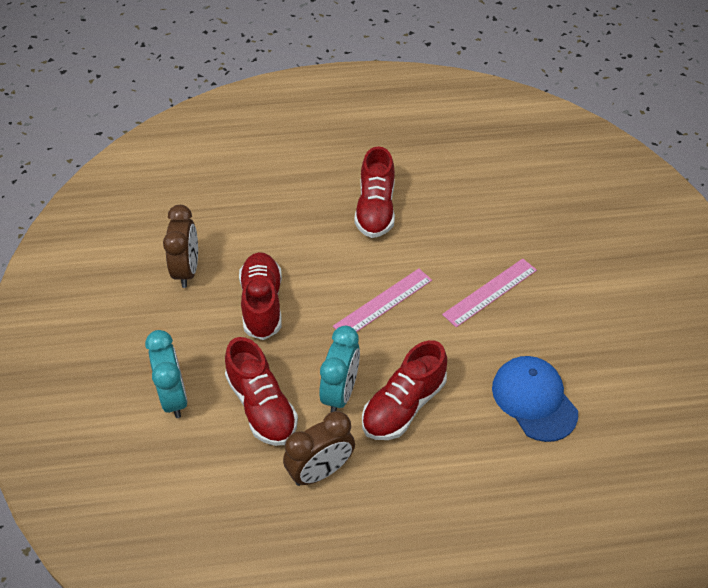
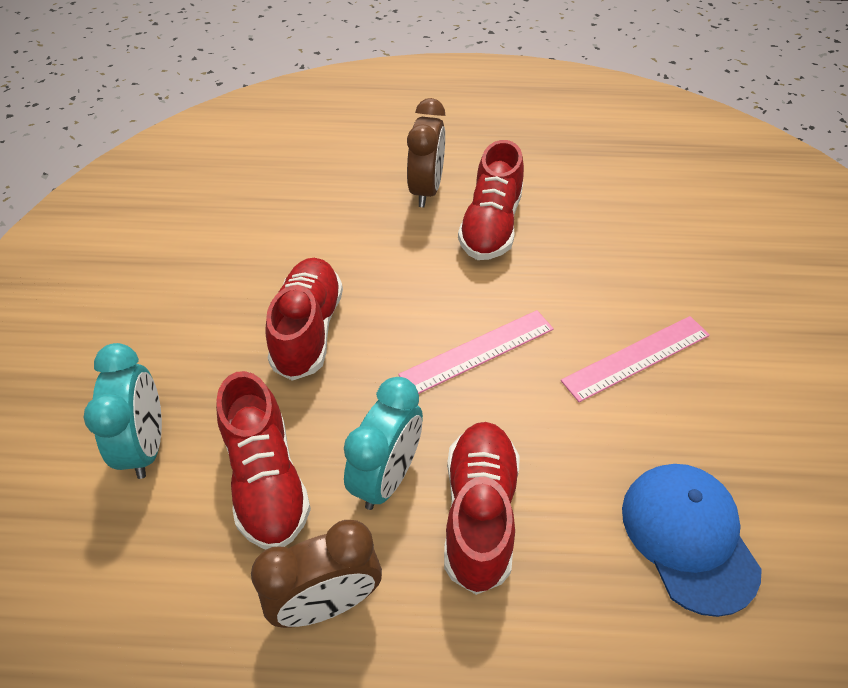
camera: 10 degrees right, 0 degrees up
brown clock [163,205,198,288] -> brown clock moved to [407,98,445,207]
red shoe [362,340,447,440] -> red shoe turned 135 degrees clockwise [444,422,520,595]

